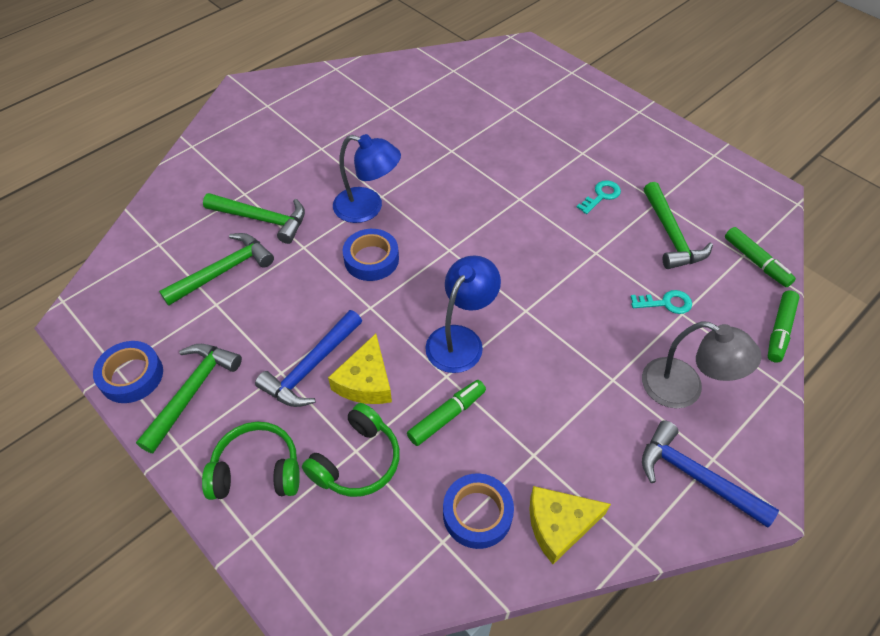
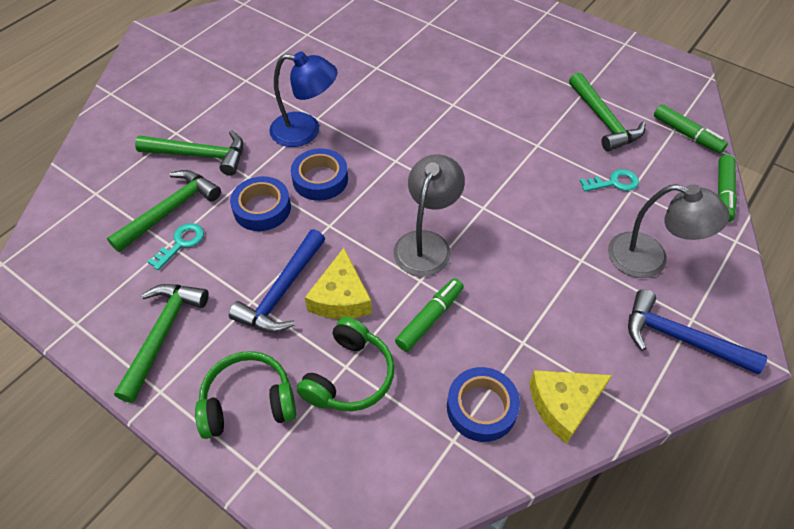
camera: 10 degrees left, 0 degrees up
blue tape [93,341,163,403] -> blue tape moved to [230,176,291,231]
blue lamp [425,255,501,373] -> grey lamp [393,154,465,277]
turquoise key [577,180,621,214] -> turquoise key moved to [147,223,204,270]

